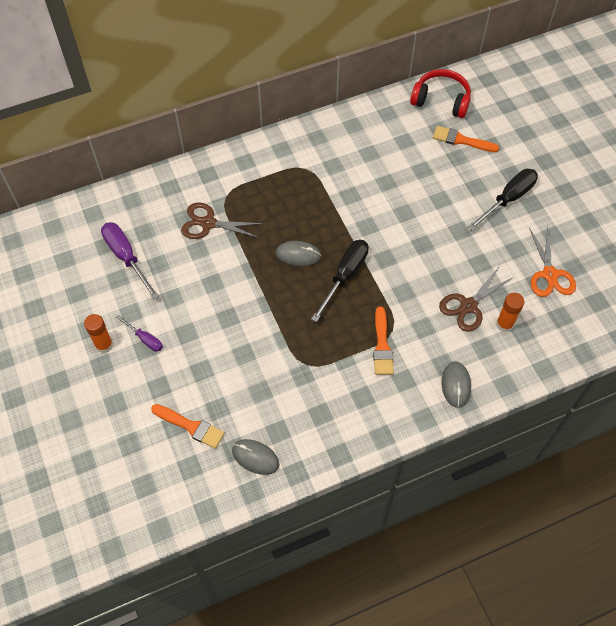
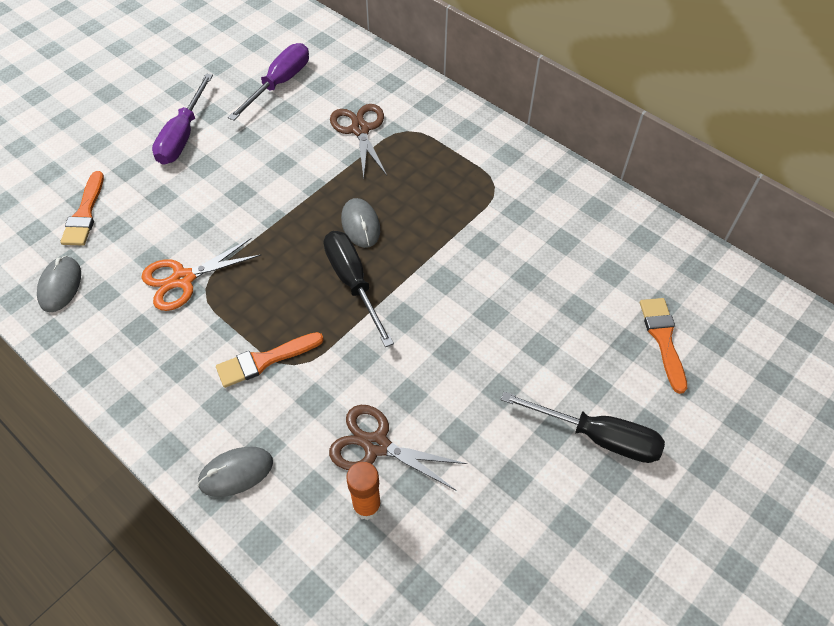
camera: 65 degrees right, 5 degrees down
orange glue stick [84,314,113,353] -> none
purple screwdriver [116,315,163,352] -> purple screwdriver [152,74,213,165], size x1.78
black screwdriver [311,240,369,322] -> black screwdriver turned 120 degrees counterclockwise [324,231,394,347]
red headphones [410,69,471,118] -> none
orange scissors [529,226,576,297] -> orange scissors moved to [141,238,261,311]

